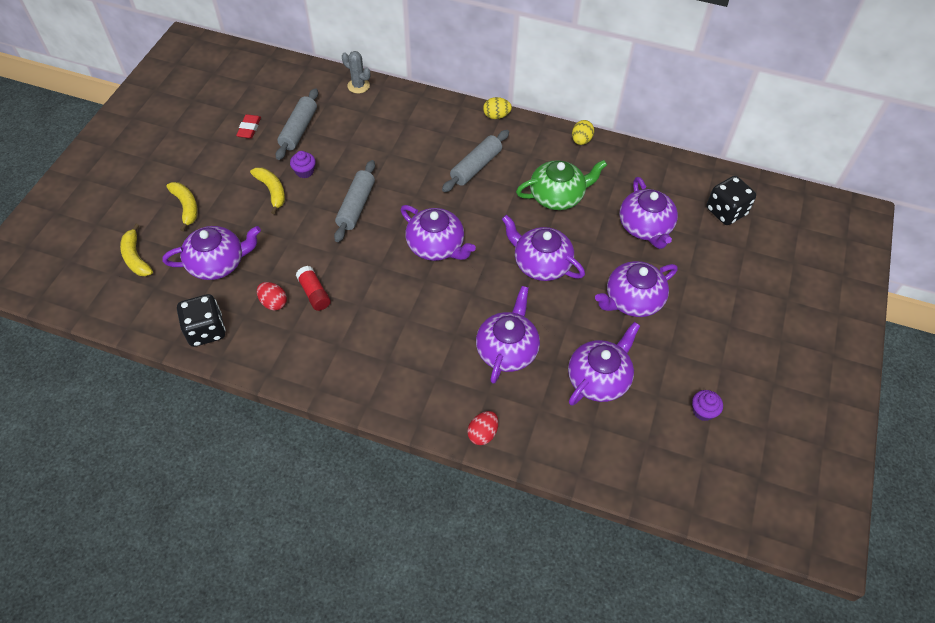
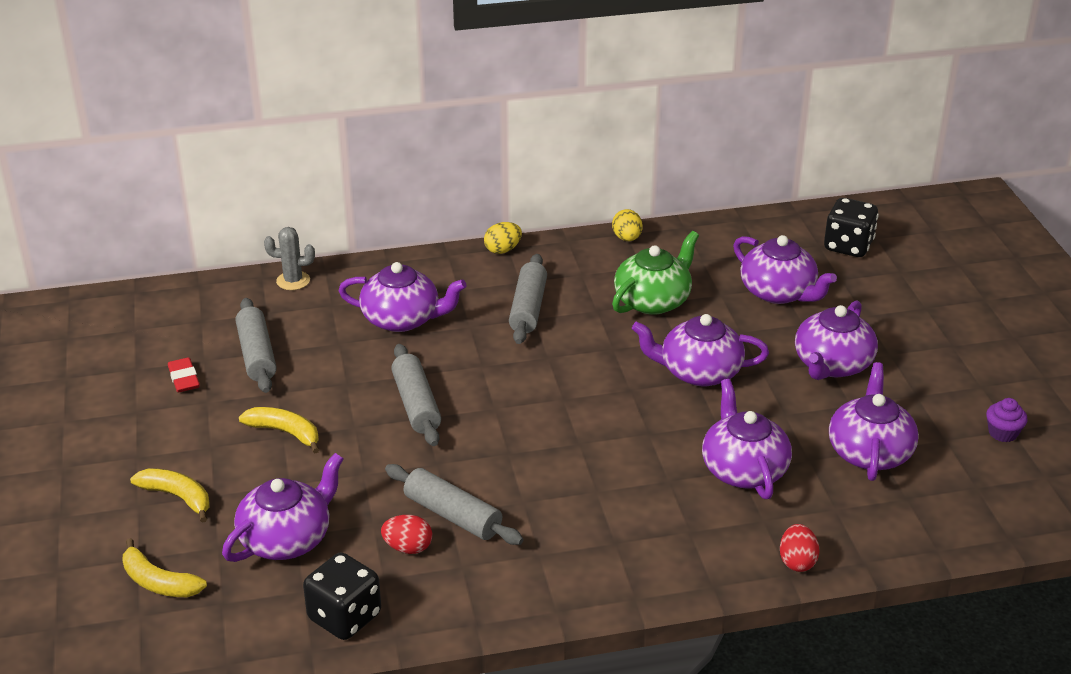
camera: 30 degrees left, 20 degrees down
purple cupcake [290,151,316,178] -> none
red glue stick [296,266,331,311] -> grey rolling pin [385,464,524,545]
purple teapot [401,205,476,261] -> purple teapot moved to [338,262,466,332]

